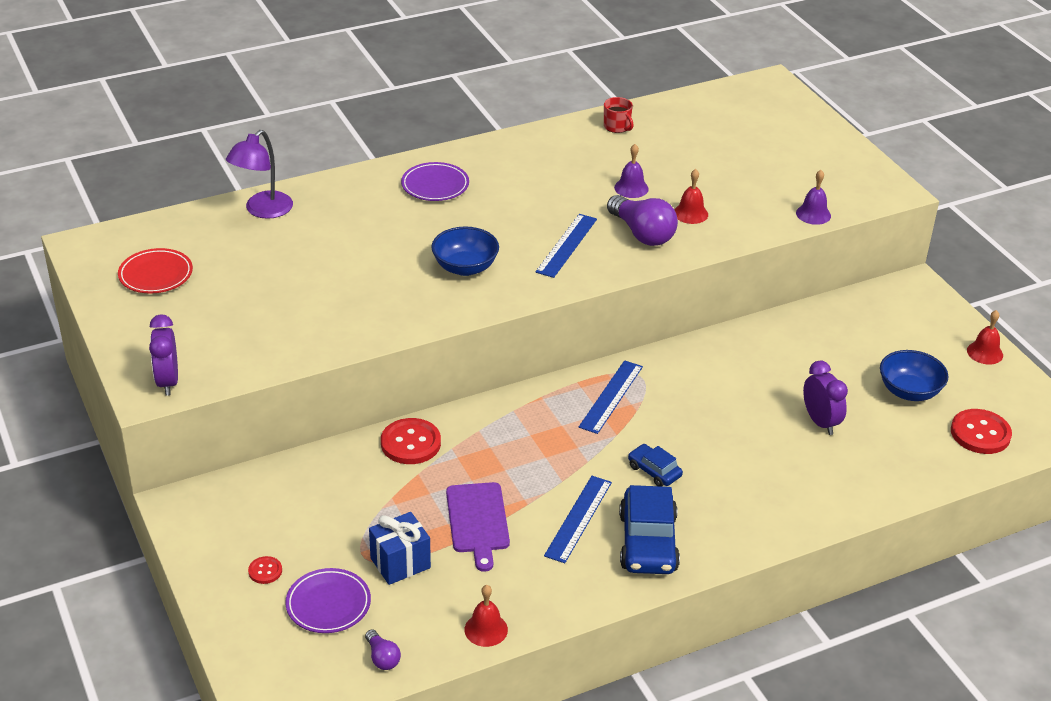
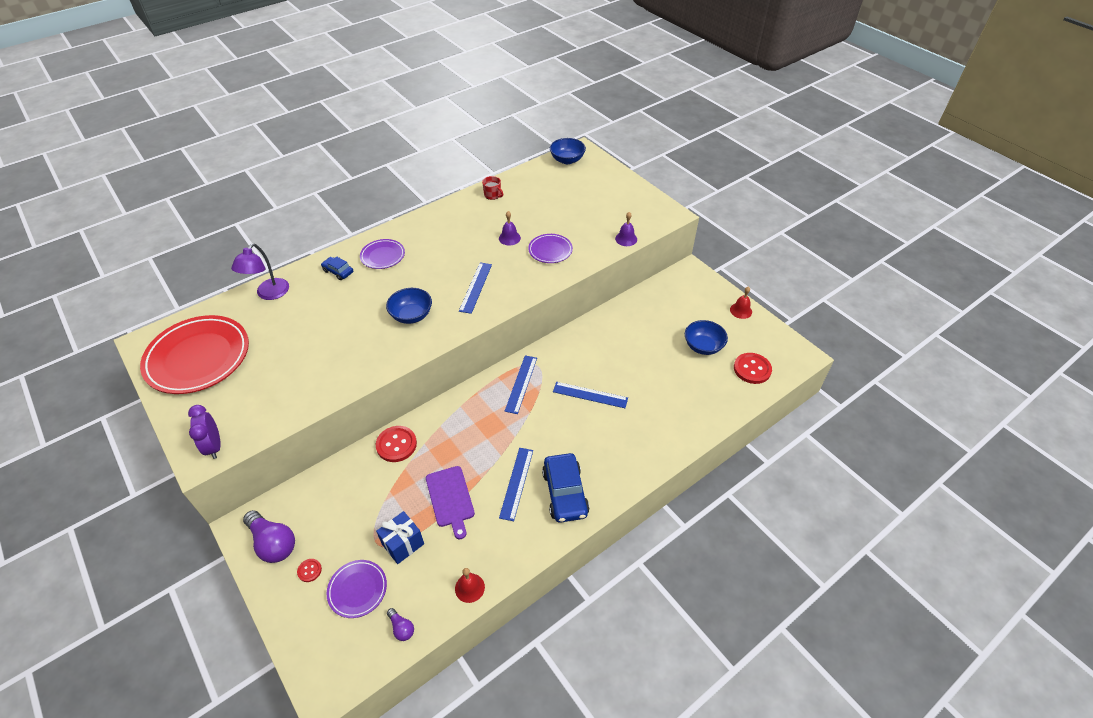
camera: 10 degrees left, 10 degrees up
red plate [118,248,193,293] -> red plate [140,315,249,394], size x2.00
purple light bulb [607,195,678,246] -> purple light bulb moved to [243,510,295,563]
blue car [628,444,683,486] -> blue car moved to [321,256,353,280]
red bell [674,169,708,224] -> purple plate [528,234,573,263]
purple clock [803,361,848,435] -> none
none -> blue bowl [550,138,586,164]
none -> blue ruler [553,382,628,408]

